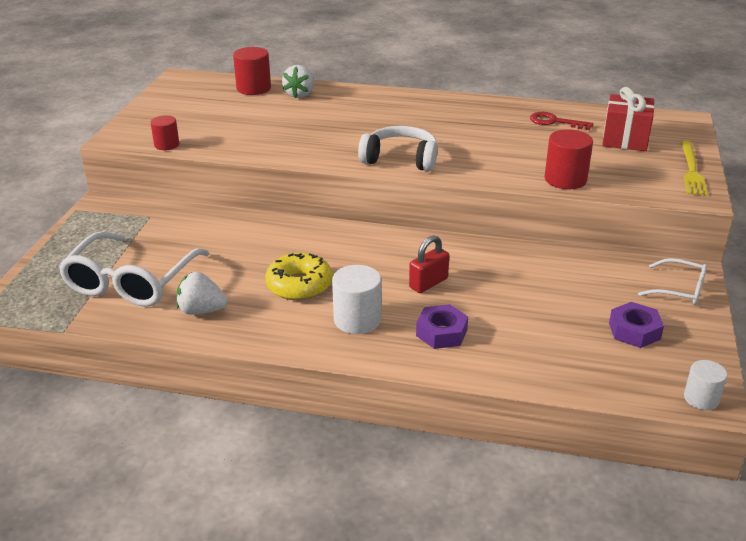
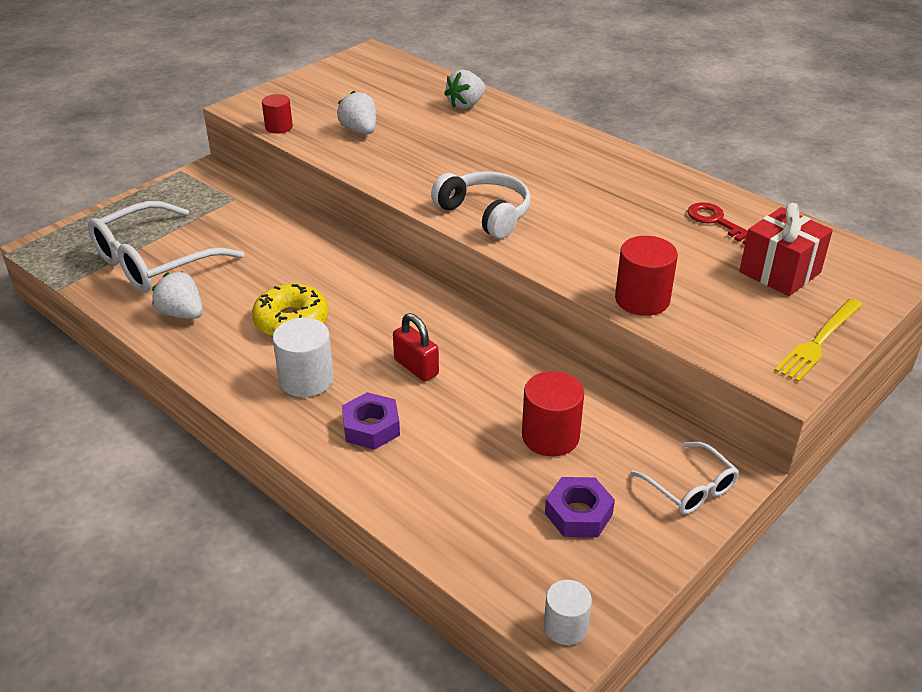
camera: 30 degrees right, 5 degrees up
red cylinder [233,47,271,95] -> red cylinder moved to [522,371,584,456]
red padlock [409,235,449,293] -> red padlock turned 60 degrees clockwise [393,313,439,382]
none -> white strawberry [337,91,376,134]

